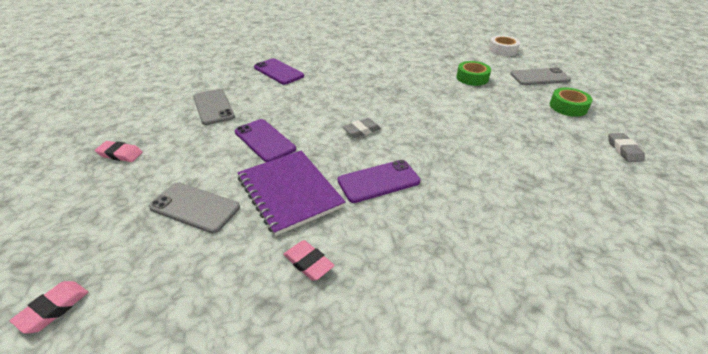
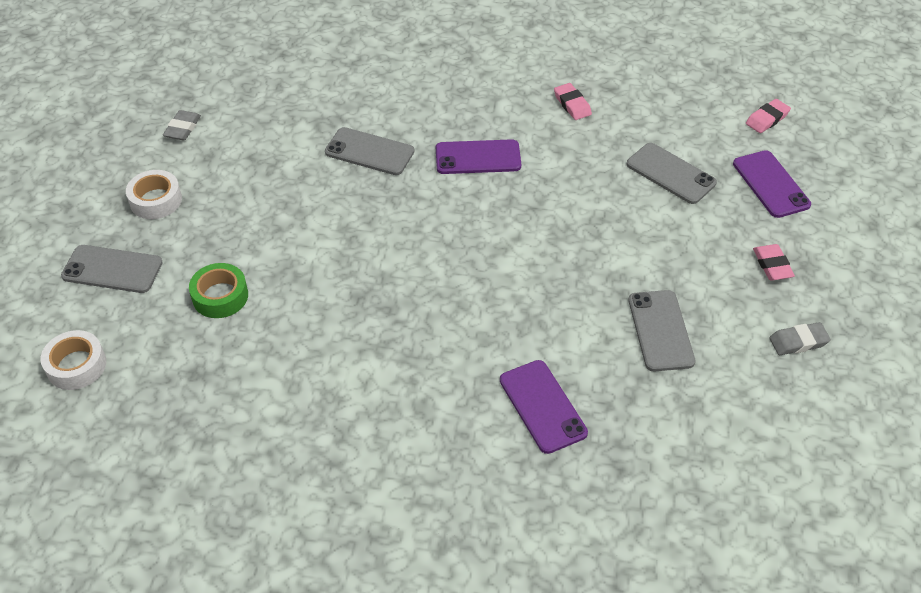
camera: 160 degrees left, 10 degrees up
pink eraser [95,141,143,162] -> pink eraser turned 45 degrees clockwise [753,244,795,280]
purple phone [235,119,296,162] -> purple phone moved to [733,150,811,218]
purple notebook [237,151,346,236] -> none
grey eraser [343,118,381,138] -> grey eraser moved to [769,322,831,355]
green tape [550,88,593,117] -> white tape [126,170,182,219]
none -> grey phone [325,127,415,175]

